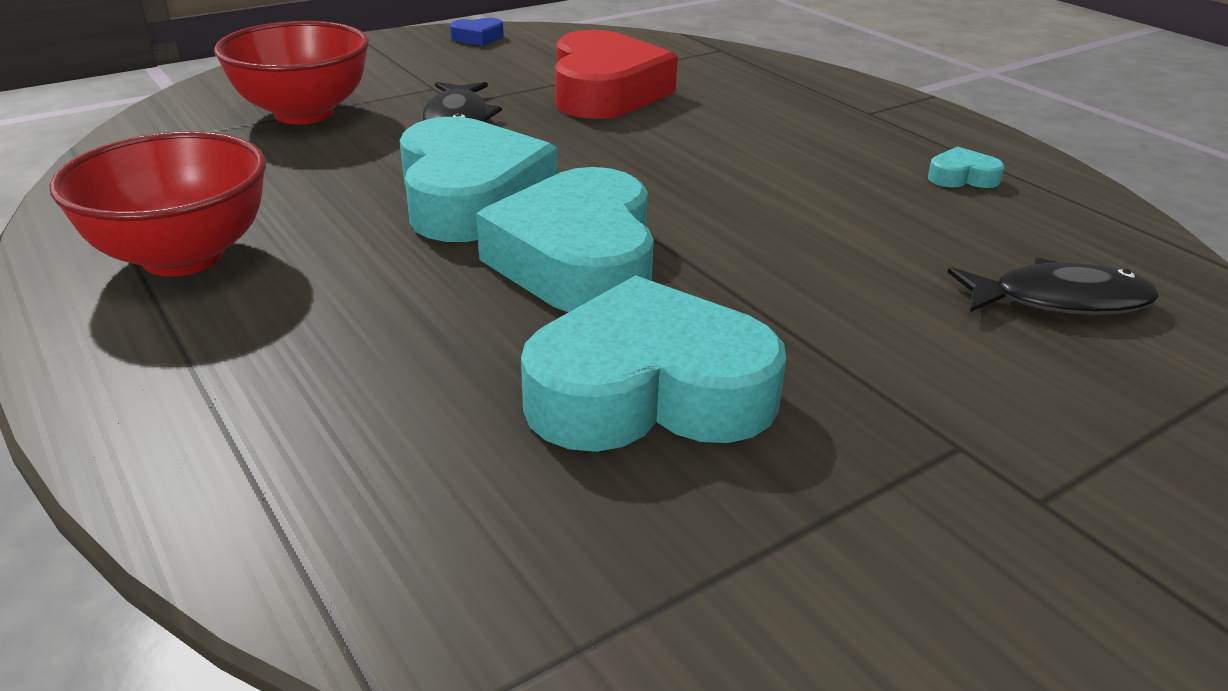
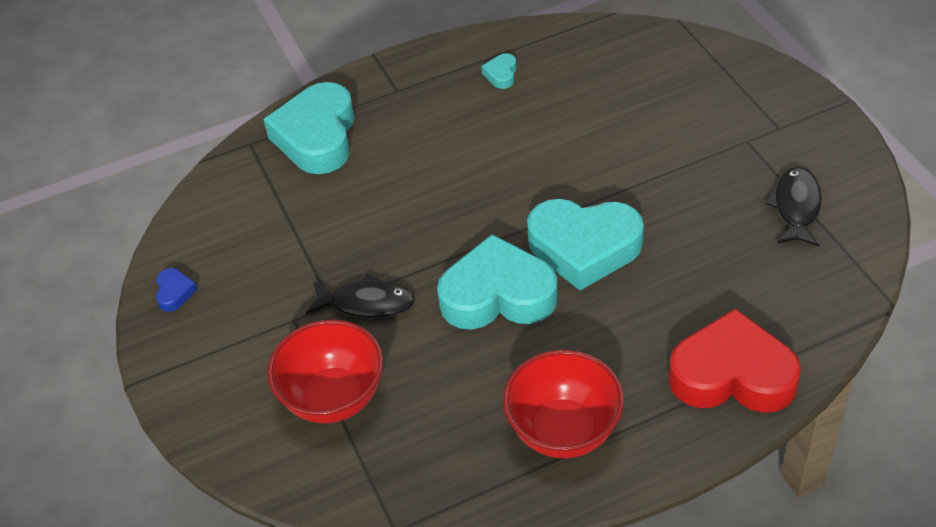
camera: 75 degrees left, 15 degrees up
turquoise heart [521,275,786,452] -> turquoise heart moved to [263,82,355,174]
red heart [555,30,678,119] -> red heart moved to [668,309,801,413]
black fish [947,258,1159,315] -> black fish moved to [765,167,822,246]

